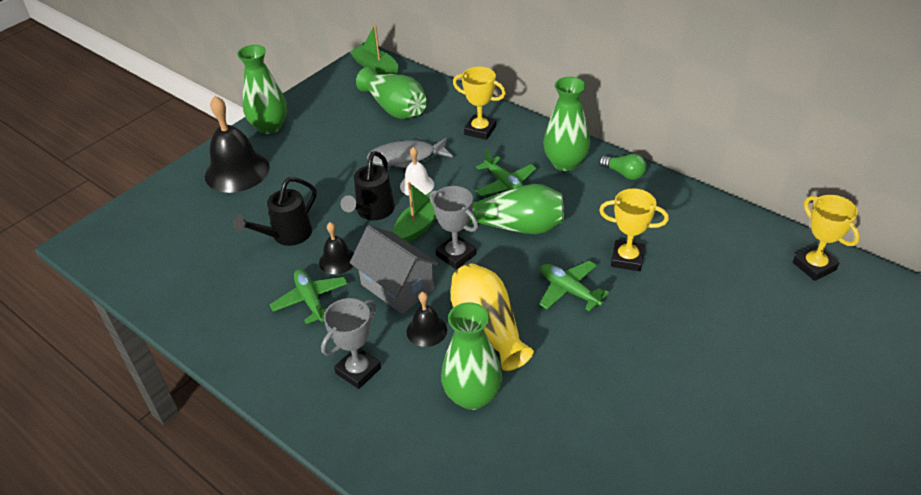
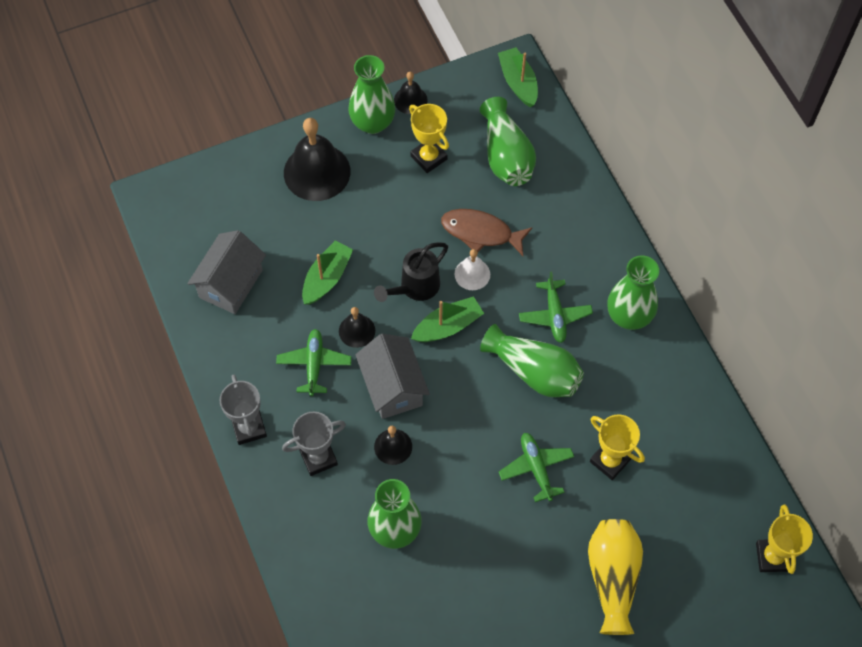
camera: 25 degrees right, 20 degrees up
black watering can [233,177,316,246] -> green boat [302,241,353,305]
grey fish [367,137,453,169] -> brown fish [441,209,532,256]
grey trophy [429,186,478,269] -> grey trophy moved to [220,375,267,445]
yellow vase [451,263,534,371] -> yellow vase moved to [588,519,643,635]
yellow trophy [453,67,506,140] -> yellow trophy moved to [409,104,449,173]
green light bulb [599,154,647,180] -> none
none -> grey house [187,230,266,314]
none -> black bell [394,72,428,114]

